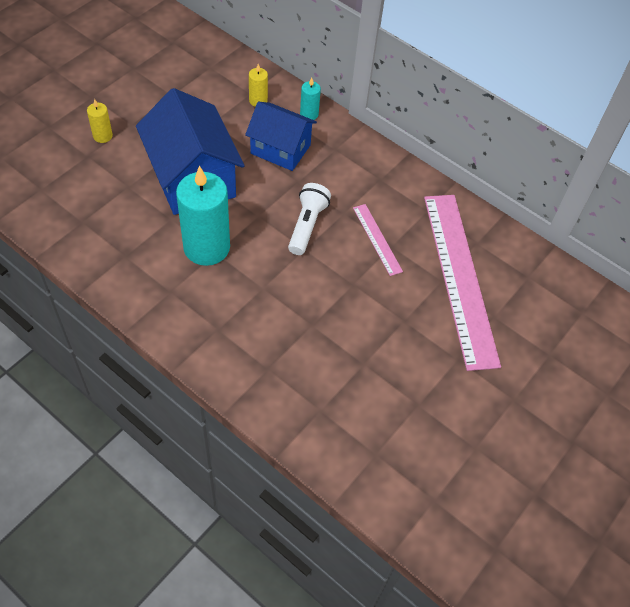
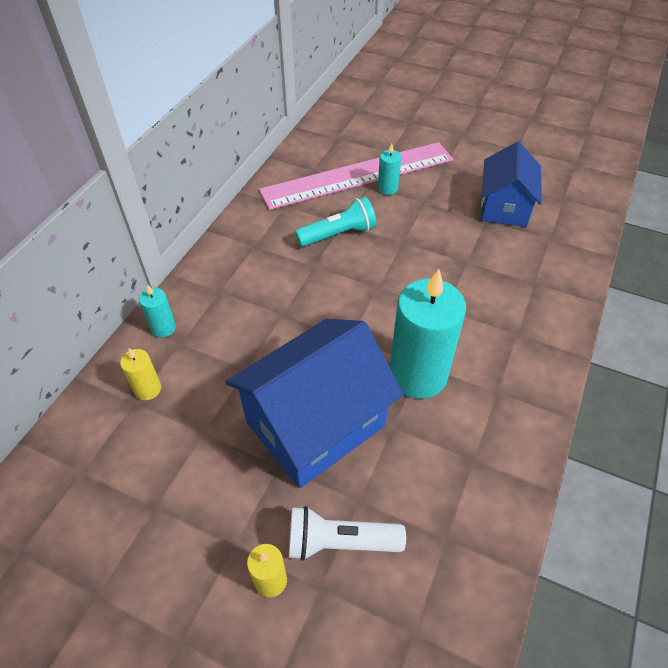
camera: 100 degrees left, 5 degrees down
blue house [245,102,317,171] -> blue house moved to [481,142,542,227]
white flashlight [288,183,331,255] -> white flashlight moved to [289,506,406,561]
pink ruler [353,204,403,276] -> turquoise flashlight [295,196,376,247]
none -> turquoise candle [378,143,401,195]

